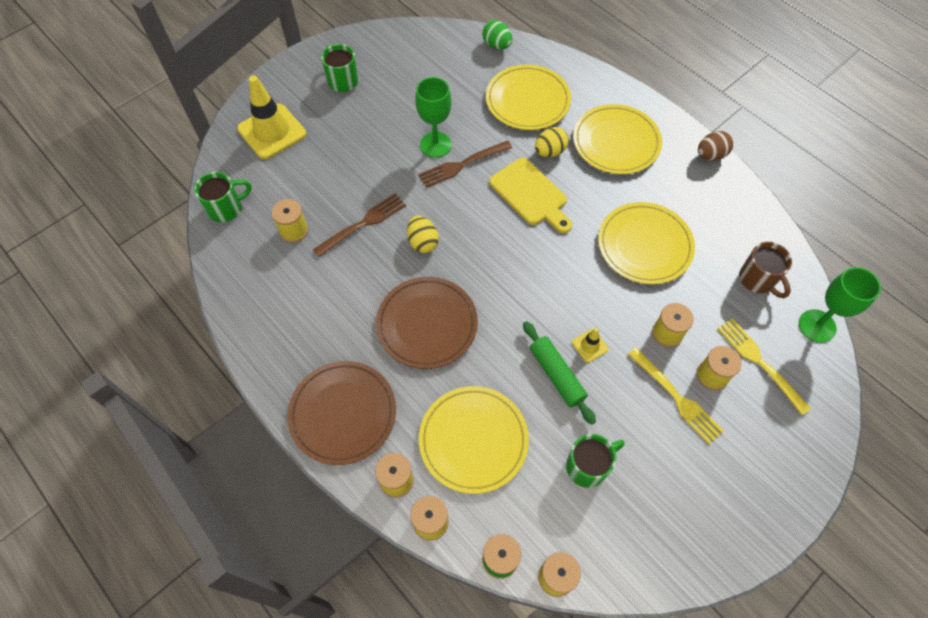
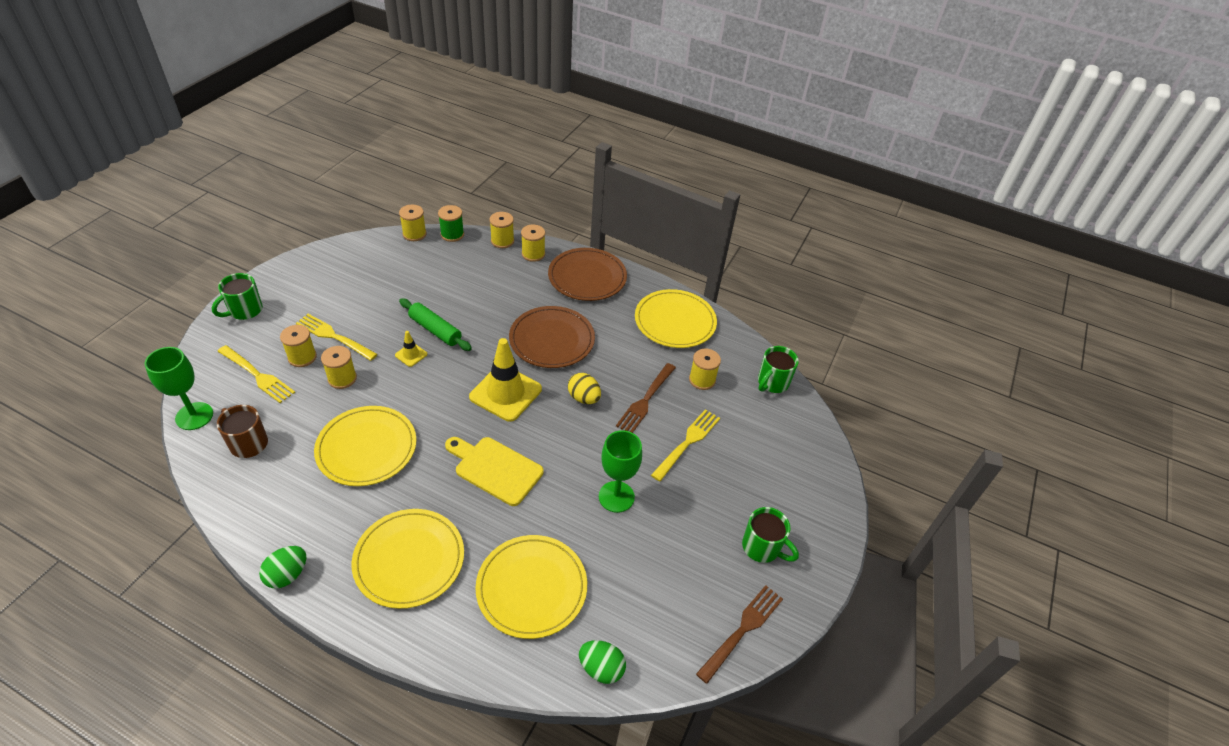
camera: 155 degrees right, 15 degrees down
yellow traffic cone [237,75,306,159] -> yellow traffic cone moved to [469,338,542,422]
brown fork [418,141,512,188] -> brown fork moved to [696,585,783,684]
yellow plate [419,386,529,494] -> yellow plate moved to [635,289,717,348]
yellow egg [535,127,569,157] -> none
green mug [566,434,625,488] -> green mug moved to [212,273,263,320]
brown egg [698,131,733,161] -> green egg [259,546,306,588]
none -> yellow fork [651,409,720,482]

